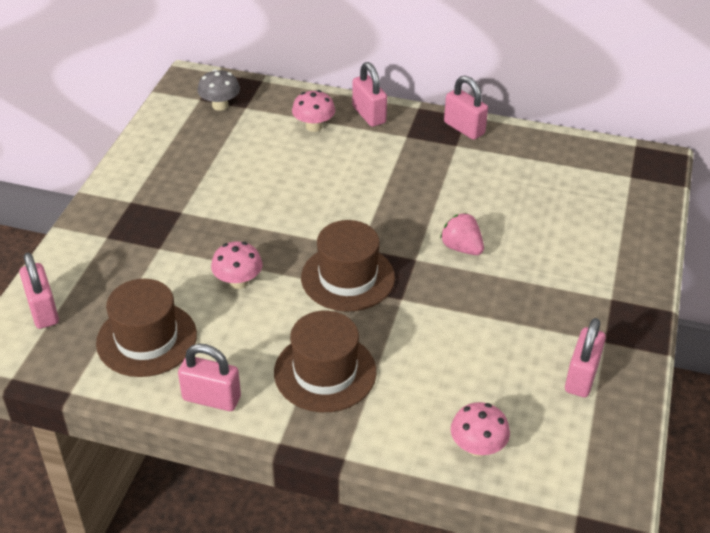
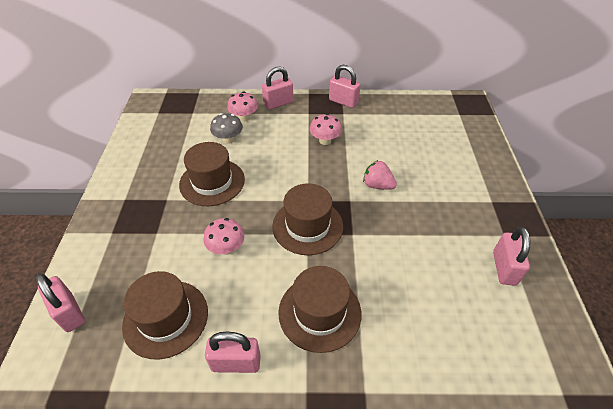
camera: 15 degrees left, 5 degrees up
grey mushroom [197,69,240,111] -> grey mushroom moved to [210,113,243,144]
pink padlock [352,62,387,127] -> pink padlock turned 75 degrees counterclockwise [262,67,293,110]
pink mushroom [451,402,510,457] -> pink mushroom moved to [310,114,342,145]
none -> brown hat [179,142,245,206]

